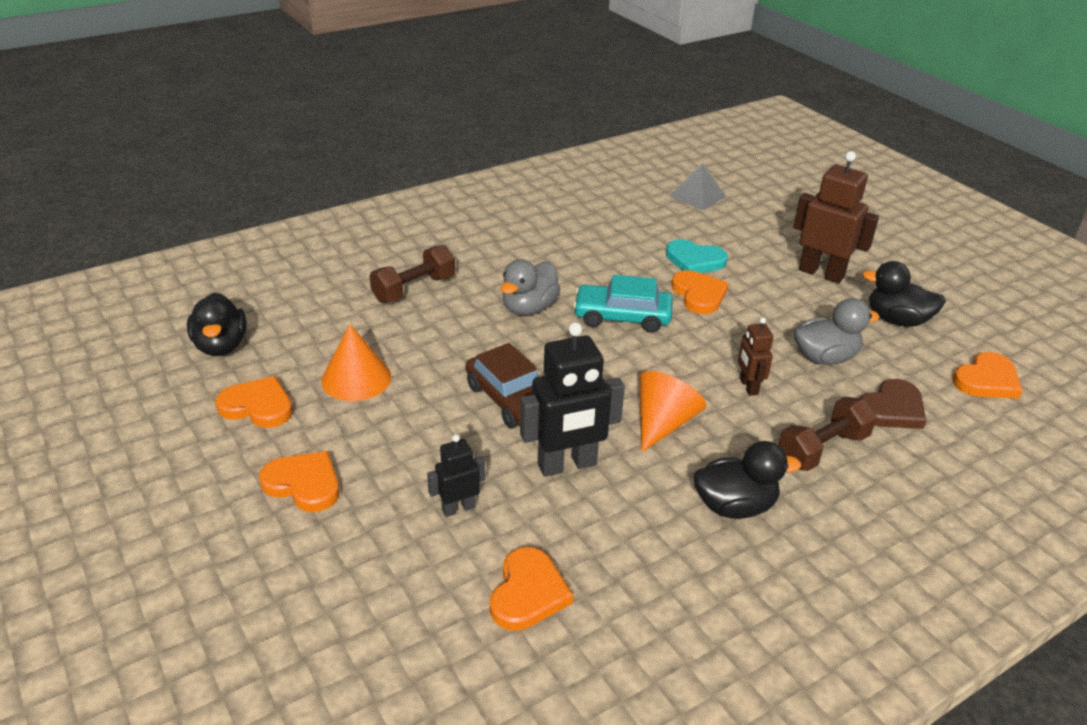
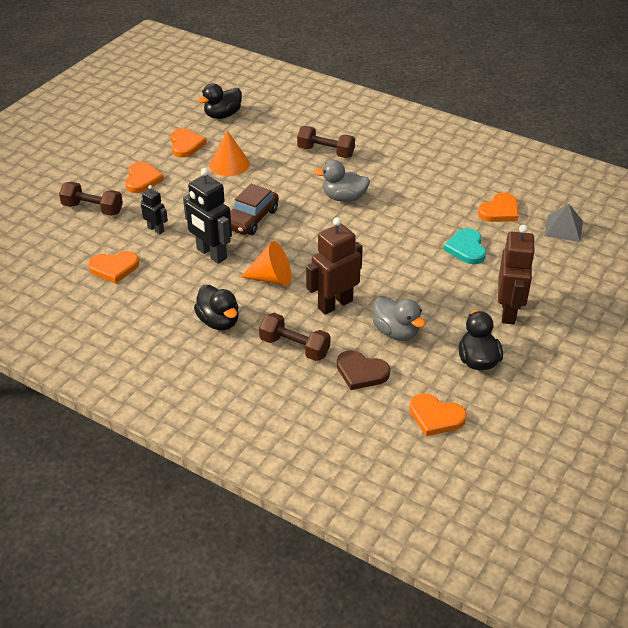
camera: 65 degrees right, 5 degrees up
turquoise car [573,275,673,333] -> none
orange heart [671,270,729,314] -> orange heart moved to [478,192,518,222]
brown robot [738,317,773,396] -> brown robot [306,217,363,315], size x1.85
none -> brown dumbbell [59,182,123,216]

